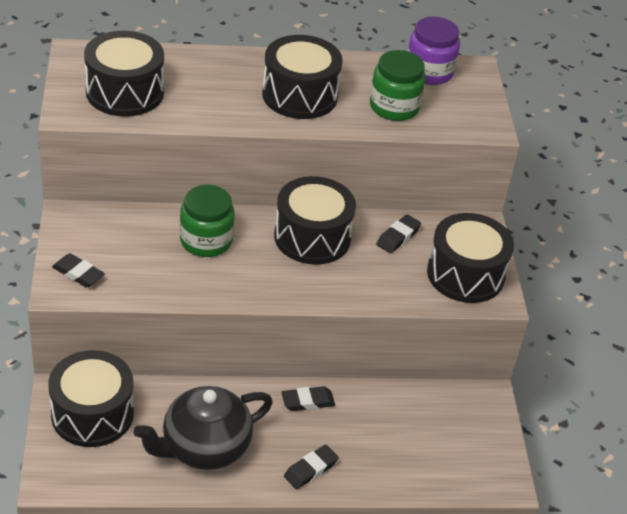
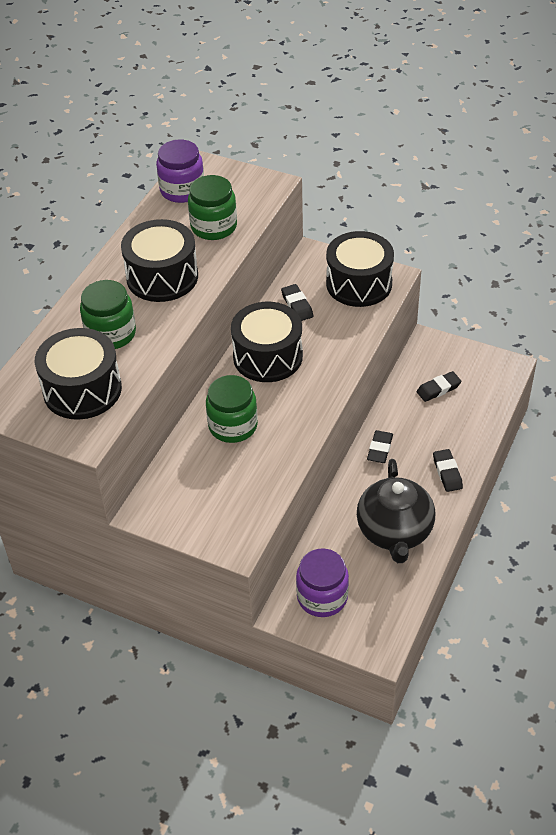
camera: 55 degrees left, 5 degrees up
black drum [48,350,134,447] -> purple jar [296,549,349,617]
black eraser [52,253,105,287] -> black eraser moved to [417,371,462,402]
none -> green jar [80,280,136,349]

